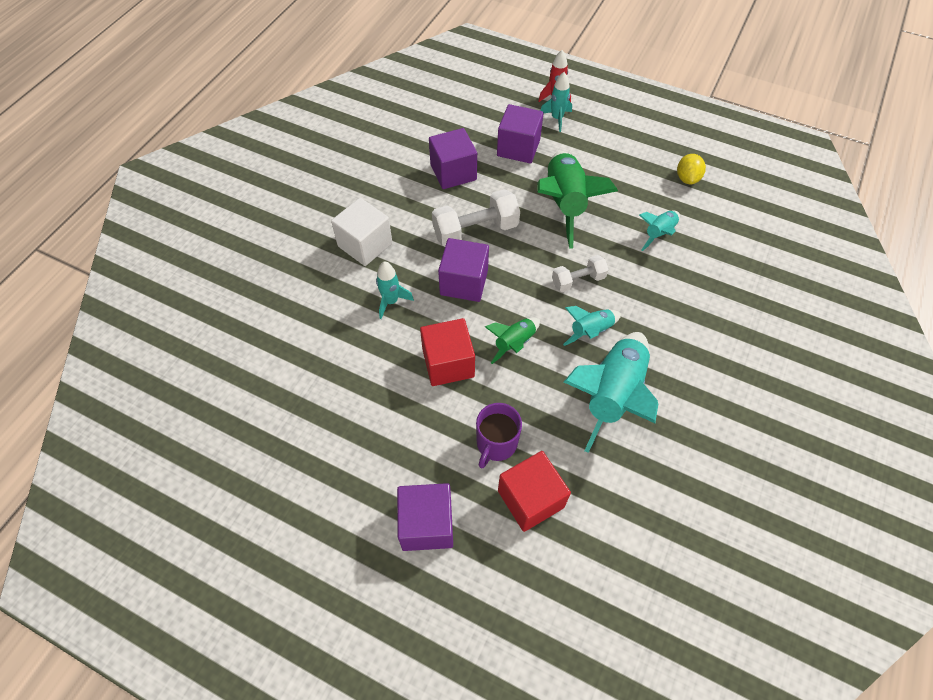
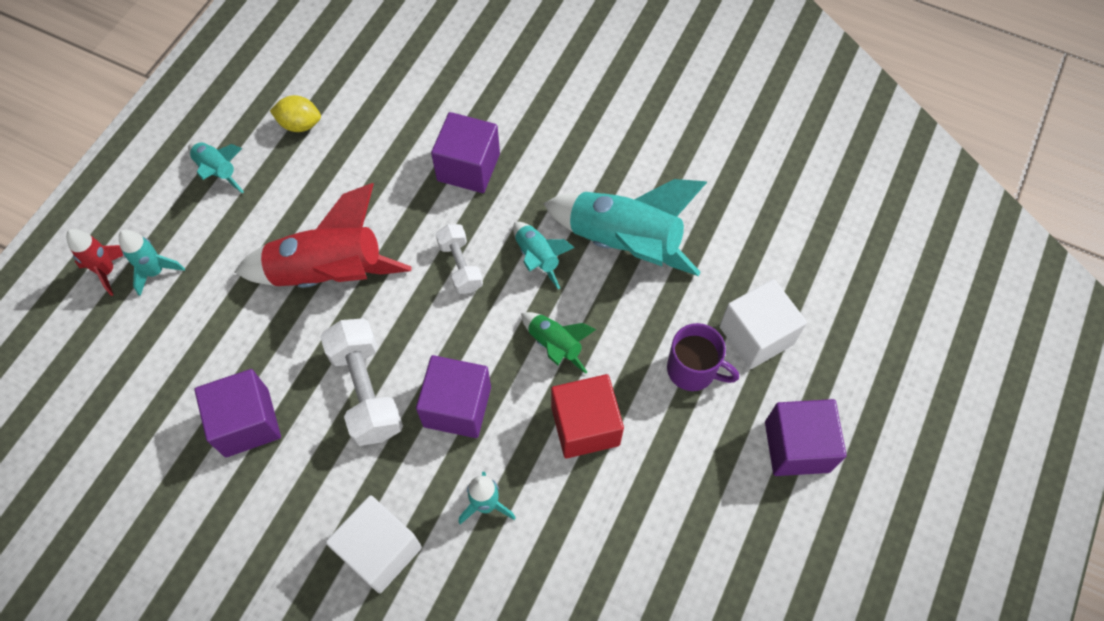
camera: 90 degrees left, 5 degrees up
purple cube [497,104,544,163] -> purple cube moved to [431,112,500,193]
red cube [498,451,571,532] -> white cube [719,279,807,369]
green rocket [537,151,618,249] -> red rocket [235,183,412,288]
turquoise rocket [639,211,680,251] -> turquoise rocket moved to [188,142,244,193]

